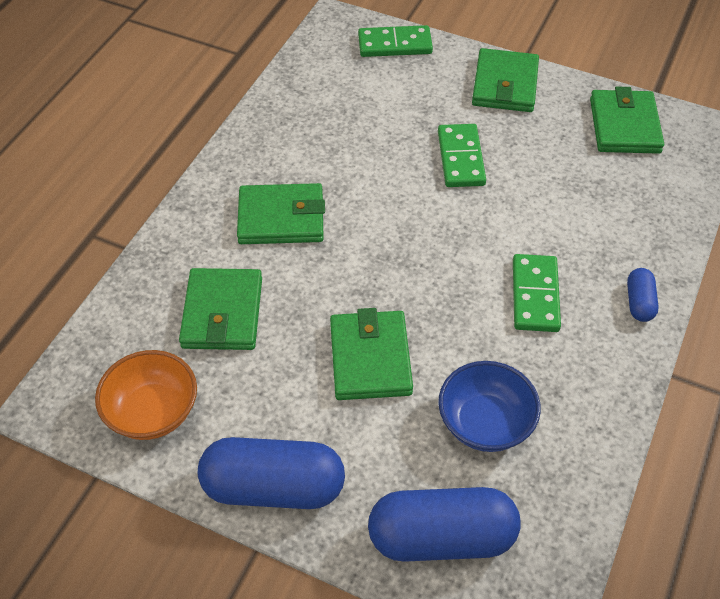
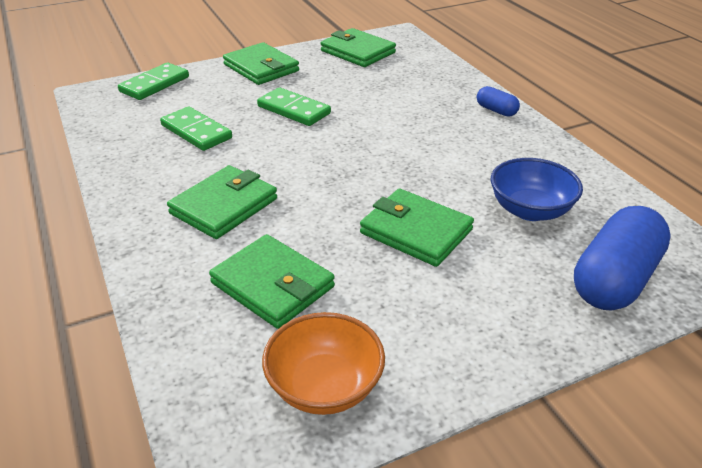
camera: 50 degrees left, 15 degrees down
blue capsule [198,437,345,509] -> none
green domino [513,254,561,332] -> green domino moved to [160,107,232,151]

